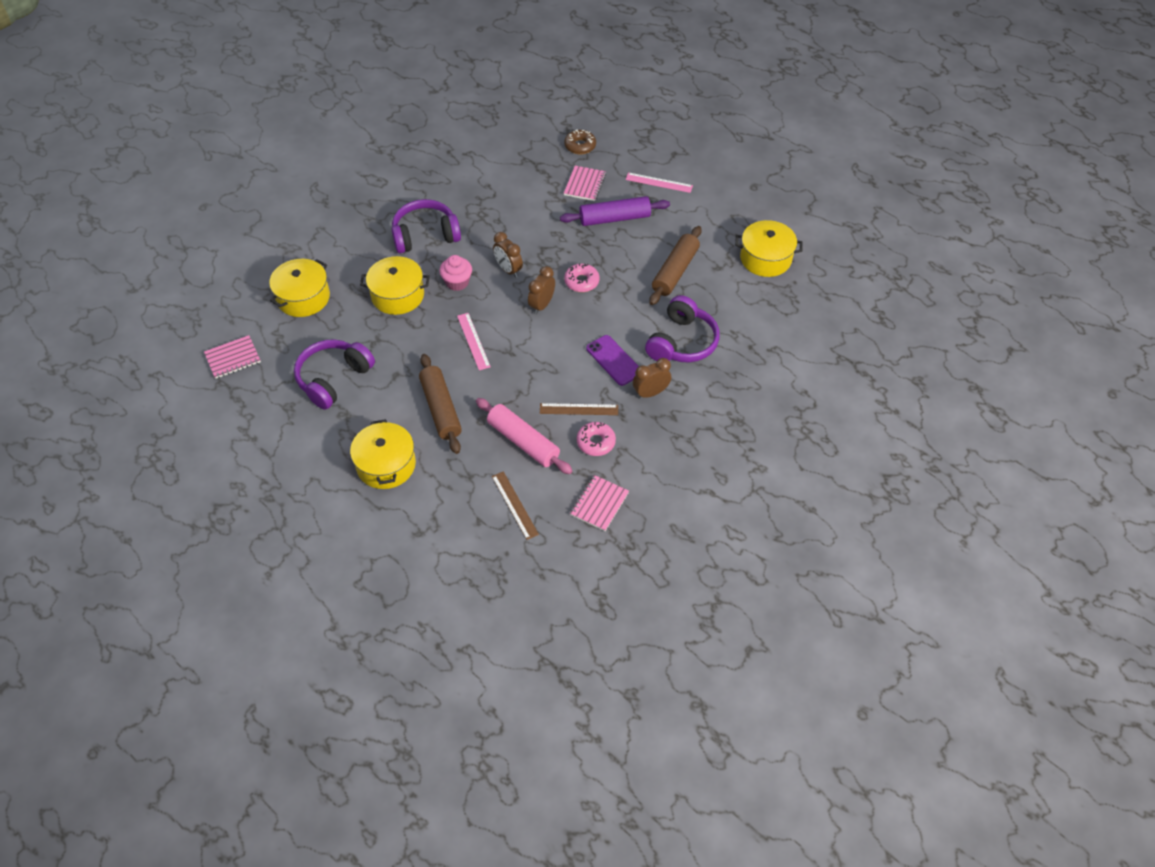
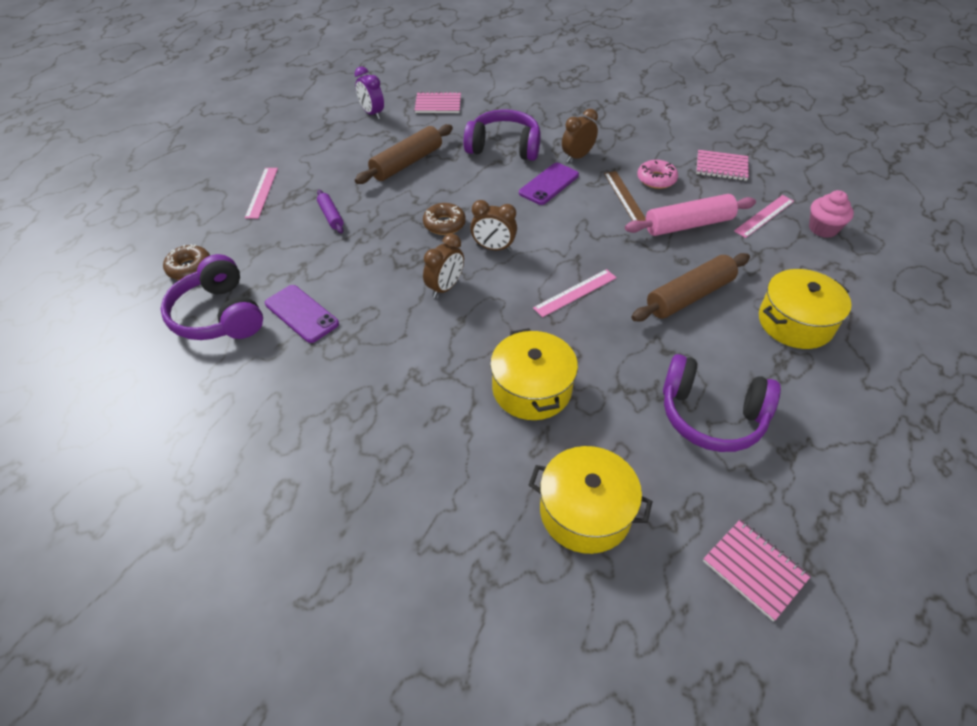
camera: 105 degrees left, 5 degrees down
purple headphones [392,199,461,253] -> purple headphones moved to [161,254,263,340]
pink cupcake [439,255,472,291] -> pink cupcake moved to [809,190,854,238]
pink rolling pin [476,398,573,474] -> pink rolling pin turned 45 degrees clockwise [625,194,756,236]
brown ruler [492,471,539,540] -> pink ruler [734,195,794,238]
purple rolling pin [560,196,670,226] -> purple rolling pin [317,190,343,233], size x0.53
pink notebook [564,166,606,201] -> pink notebook moved to [415,91,461,113]
pink donut [564,263,599,292] -> brown donut [423,203,466,235]
brown clock [633,358,671,399] -> brown clock turned 90 degrees clockwise [562,109,598,162]
brown rolling pin [649,226,702,305] -> brown rolling pin turned 60 degrees counterclockwise [355,124,453,184]
yellow pot [735,220,803,277] -> purple clock [355,67,384,119]
none -> purple phone [265,285,339,343]

